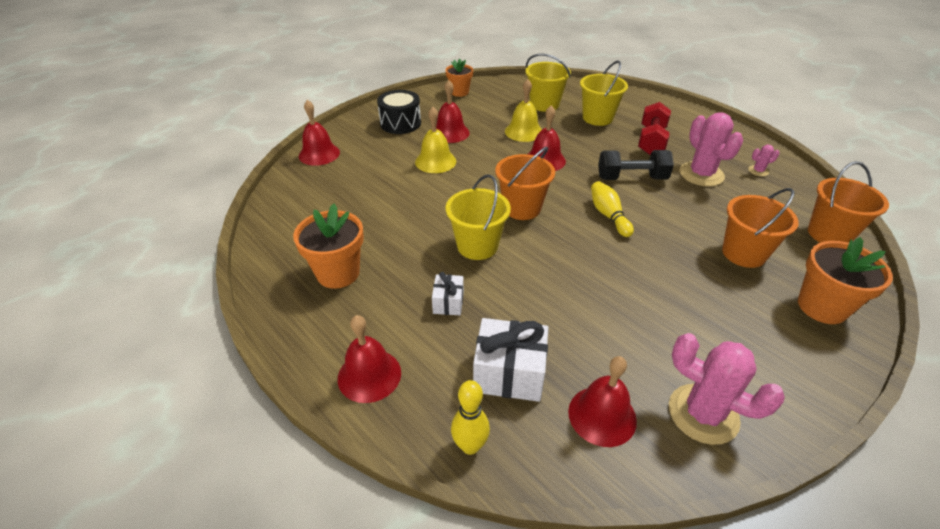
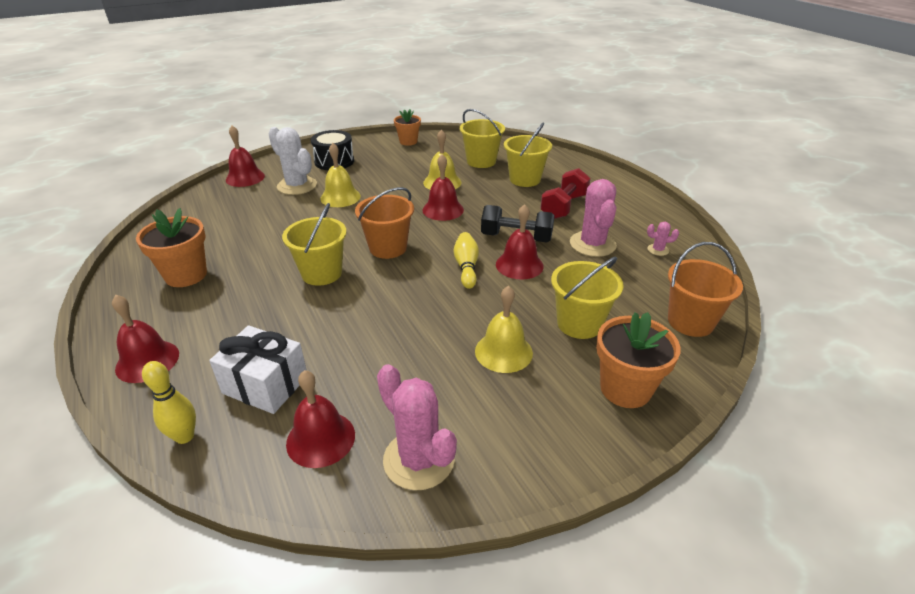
camera: 15 degrees right, 5 degrees down
white gift [432,272,464,315] -> none
red bell [436,80,470,143] -> red bell moved to [496,204,544,280]
orange bucket [722,188,799,268] -> yellow bucket [551,257,624,339]
none -> white cactus [268,127,317,195]
none -> yellow bell [475,286,533,373]

